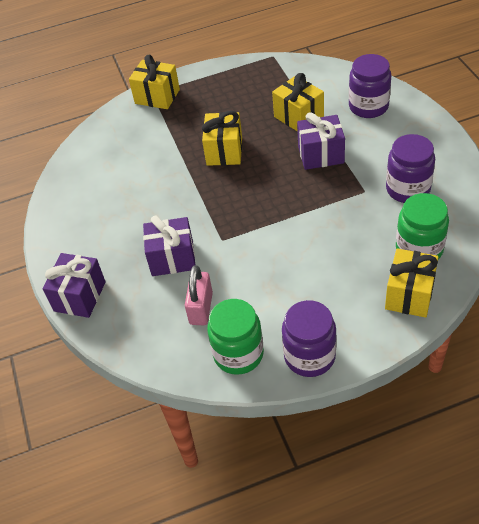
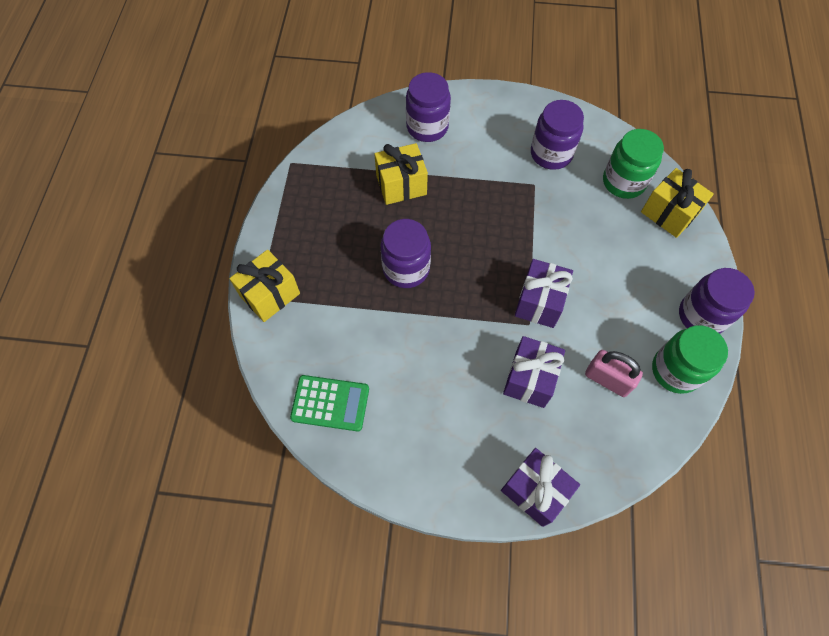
camera: 70 degrees left, 15 degrees up
yellow gift [202,110,242,166] -> purple jar [381,219,431,288]
purple gift [297,112,345,170] -> purple gift moved to [515,259,573,328]
none -> green calculator [290,375,369,431]

